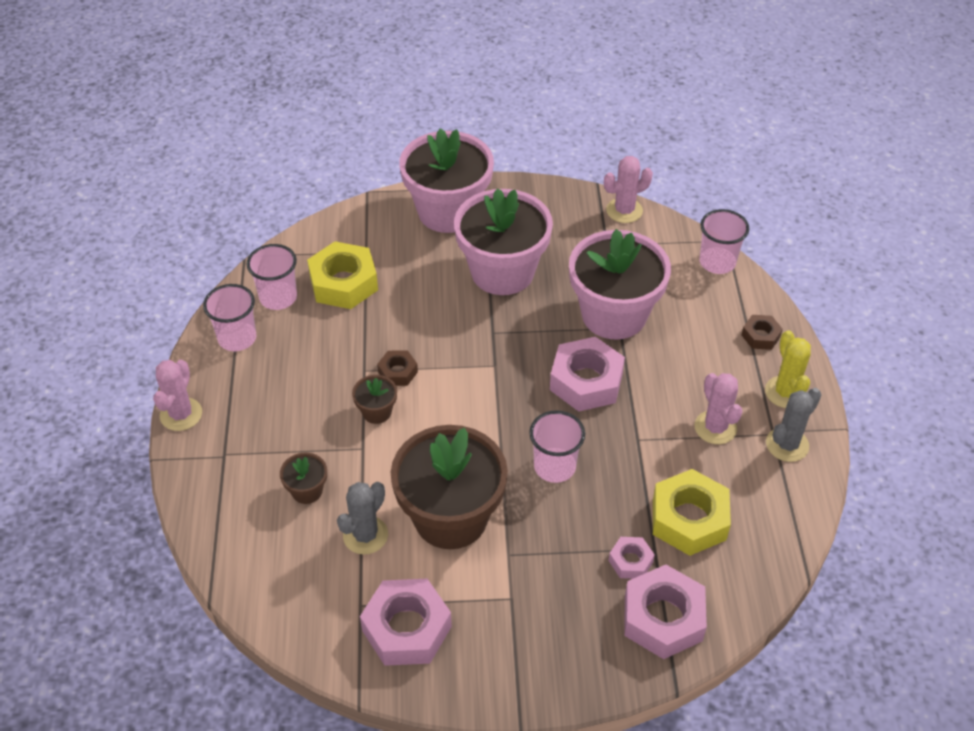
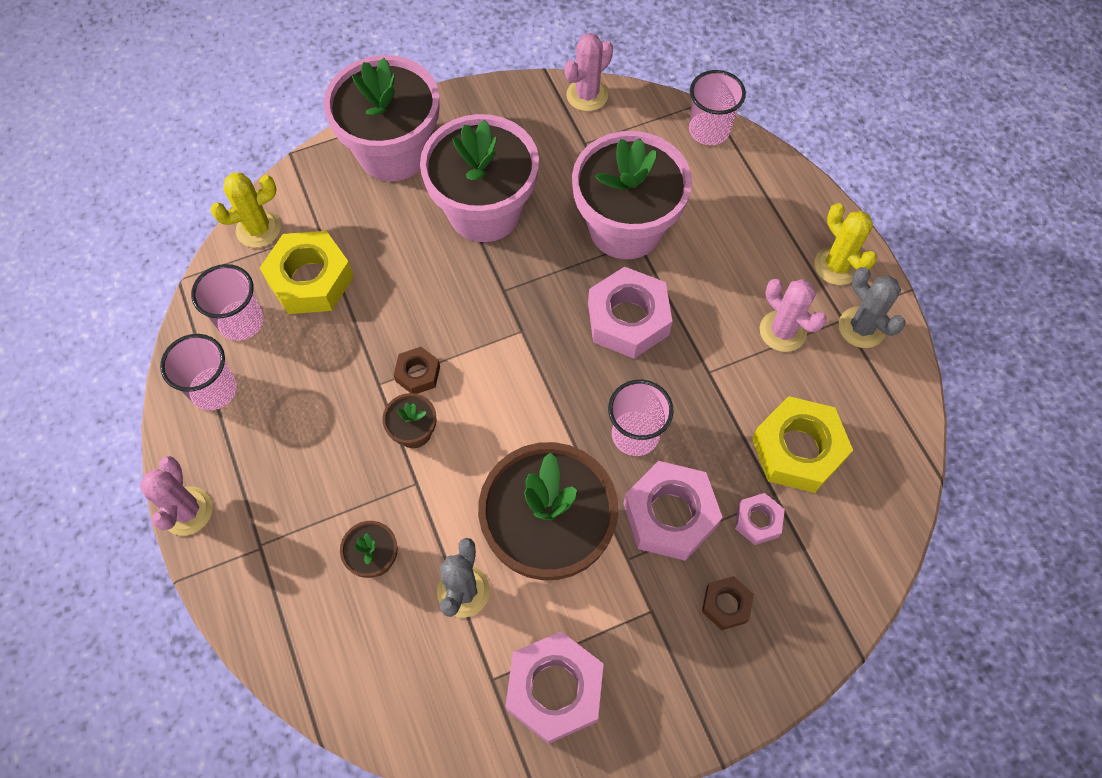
camera: 20 degrees left, 15 degrees up
pink nut [624,565,707,659] -> pink nut moved to [623,461,723,561]
brown nut [742,315,783,350] -> brown nut moved to [702,576,754,630]
grey cactus [766,388,821,462] -> grey cactus turned 60 degrees counterclockwise [839,267,906,348]
none -> yellow cactus [210,173,281,248]

